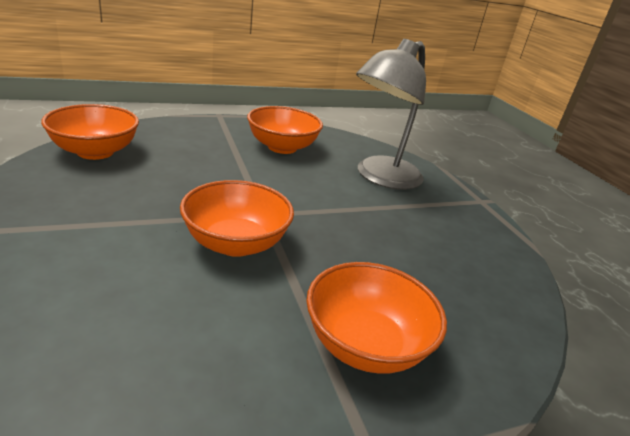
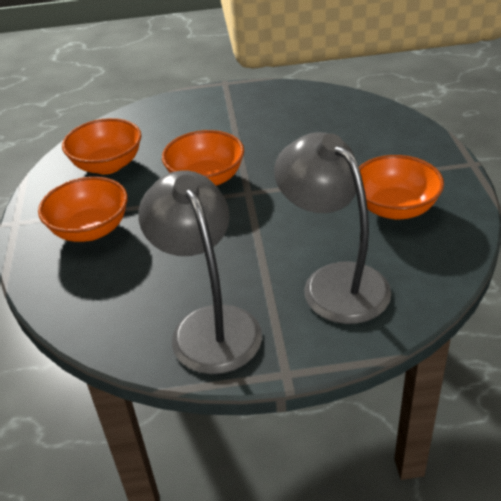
camera: 110 degrees right, 10 degrees up
orange bowl [41,104,139,160] -> orange bowl moved to [62,118,141,174]
none -> grey lamp [138,170,262,374]

